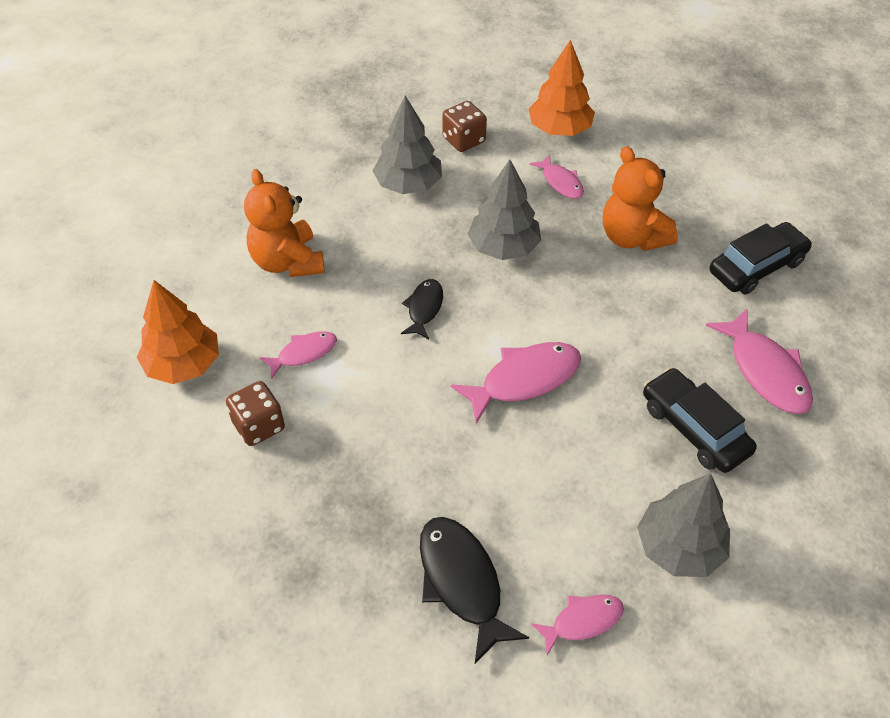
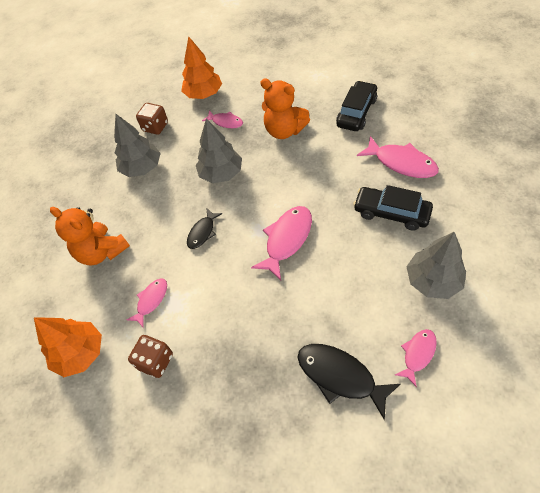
camera: 25 degrees left, 5 degrees up
black fish [401,279,443,339] -> black fish turned 135 degrees counterclockwise [187,208,222,249]

